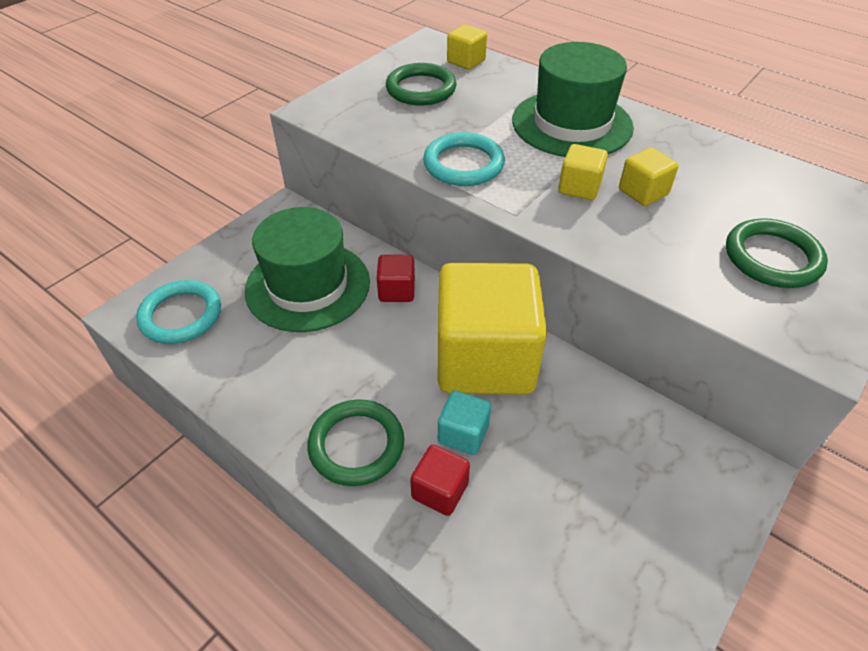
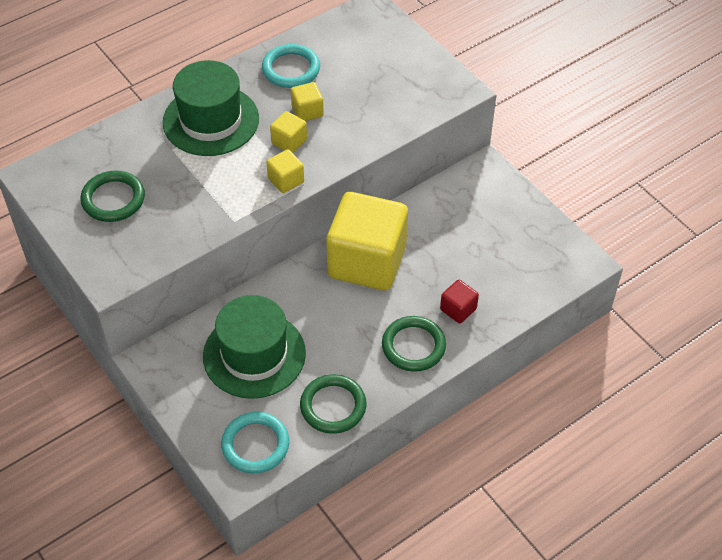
camera: 75 degrees left, 5 degrees up
red cube [377,255,415,302] -> none
turquoise ring [423,132,505,186] -> turquoise ring moved to [262,44,320,88]
turquoise cube [438,390,491,455] -> none
yellow cube [447,25,487,70] -> yellow cube moved to [266,149,304,193]
green ring [726,218,828,288] -> green ring moved to [300,374,367,434]

